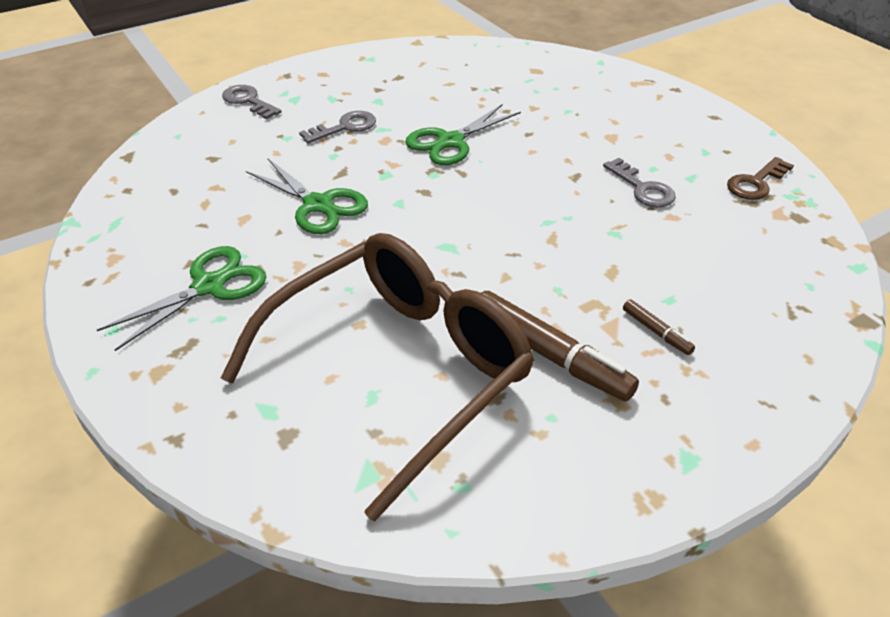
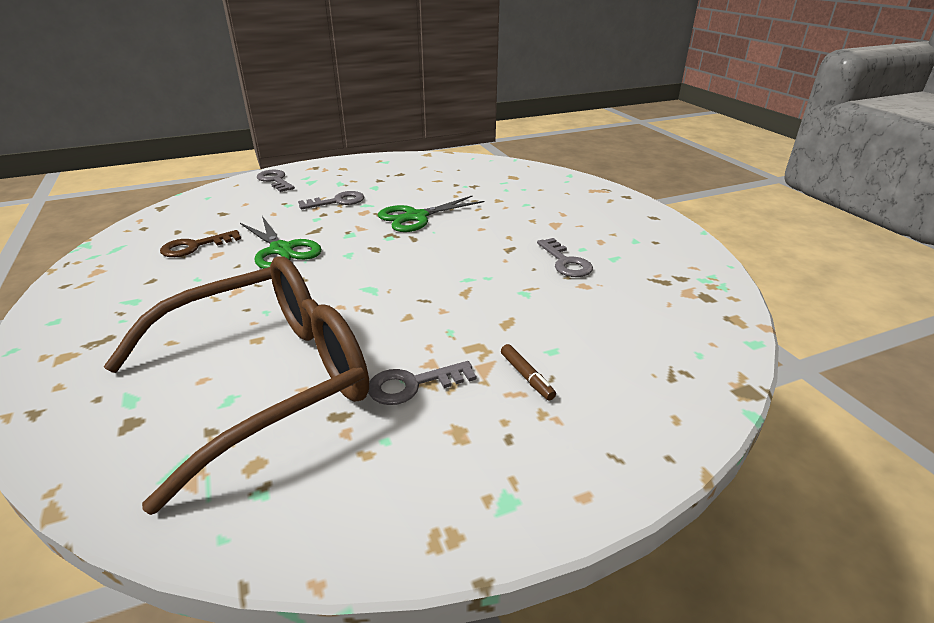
camera: 10 degrees right, 10 degrees down
green scissors [97,246,266,351] -> none
brown marker [482,291,639,401] -> grey key [368,361,476,405]
brown key [727,157,794,200] -> brown key moved to [160,230,241,257]

